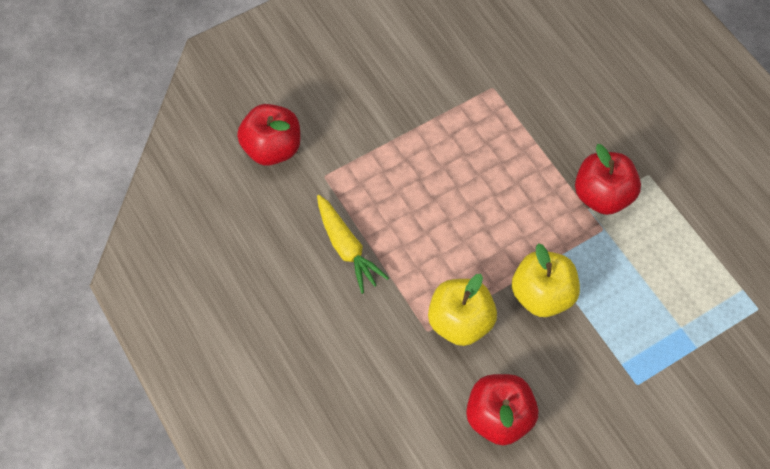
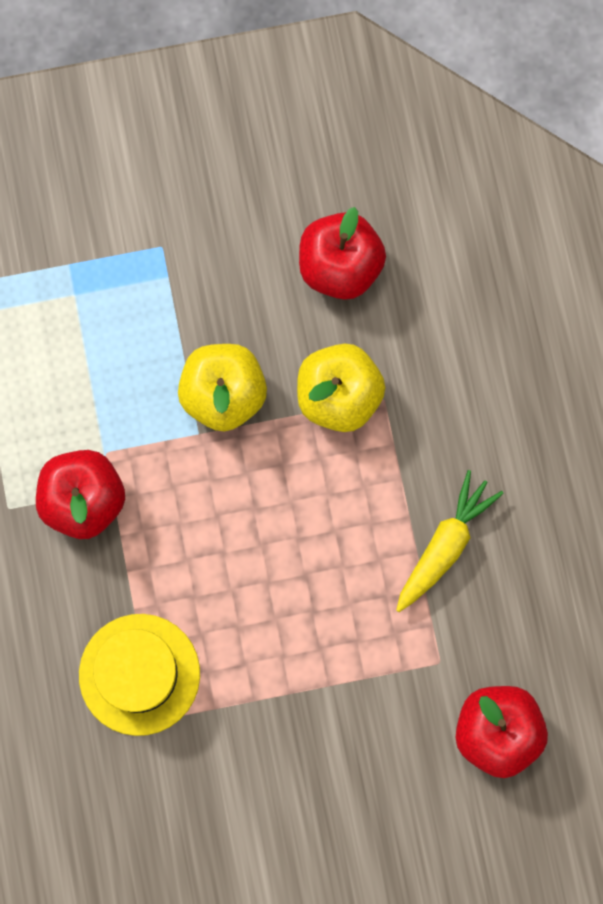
camera: 160 degrees left, 15 degrees up
yellow carrot [317,195,389,294] -> yellow carrot turned 45 degrees clockwise [396,470,504,612]
none -> yellow hat [79,614,200,736]

